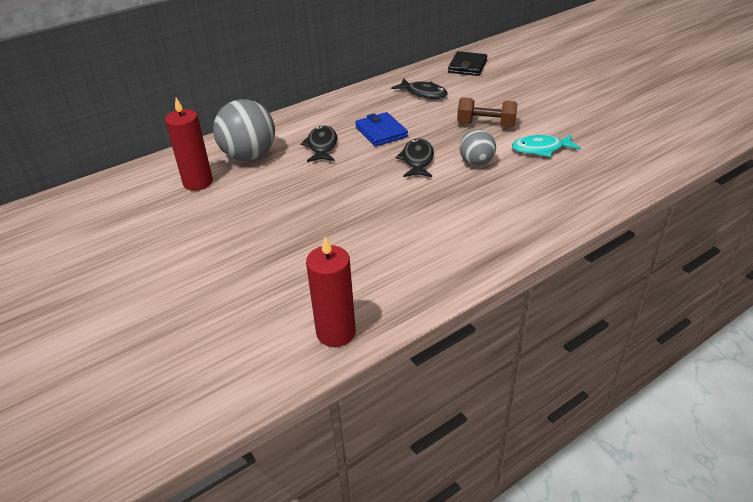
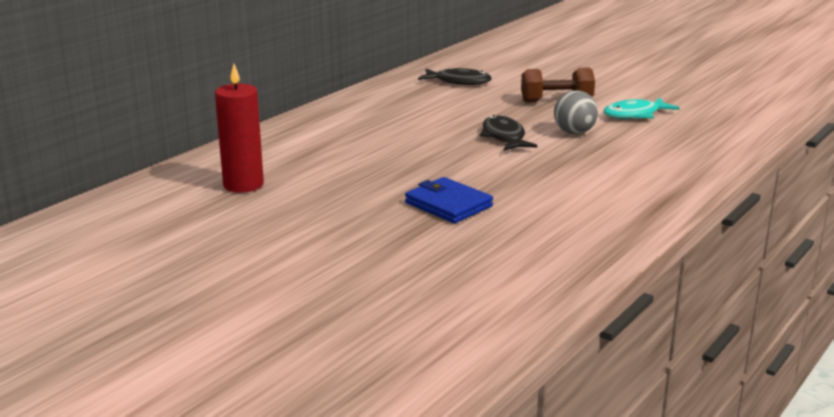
camera: 20 degrees left, 15 degrees down
grey ball [213,99,275,161] -> none
black fish [301,125,337,162] -> none
red candle [306,236,356,347] -> none
blue wallet [355,112,408,147] -> blue wallet moved to [405,177,493,223]
black wallet [448,51,487,76] -> none

